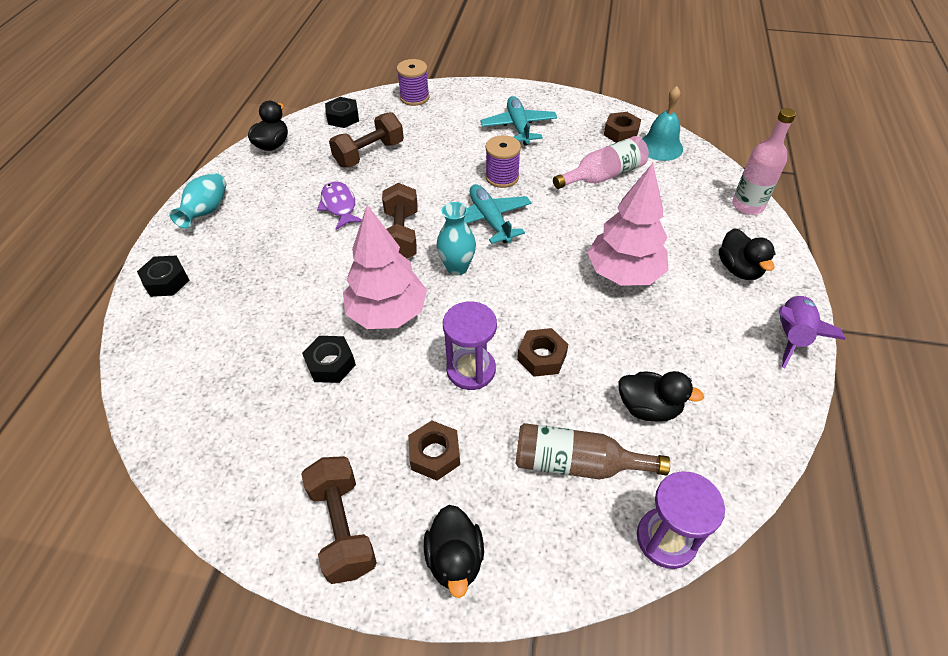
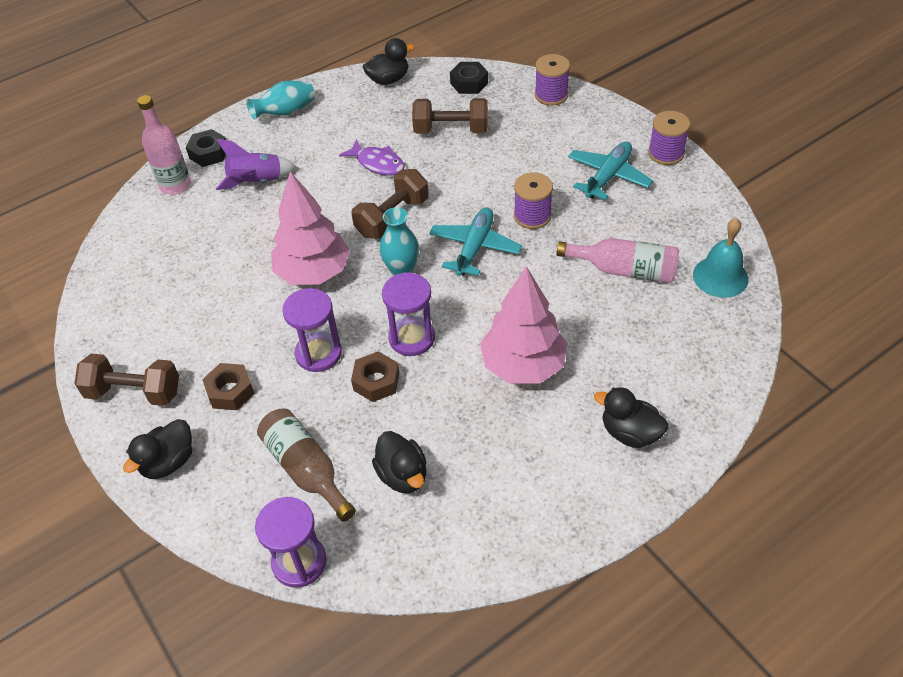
camera: 45 degrees right, 0 degrees up
brown dumbbell [301,456,377,584] -> brown dumbbell turned 75 degrees clockwise [74,354,179,406]
black nut [302,336,356,383] -> none
purple fish [317,181,362,230] -> purple fish turned 105 degrees clockwise [339,139,405,175]
brown nut [604,112,641,143] -> none
black duck [719,228,775,280] -> black duck turned 90 degrees clockwise [594,387,668,448]
pink bottle [732,108,796,215] -> pink bottle moved to [137,95,191,195]
purple rocket [779,295,845,369] -> purple rocket moved to [216,139,296,190]
none -> purple hourglass [382,272,435,356]
none -> purple spool [648,111,690,165]

